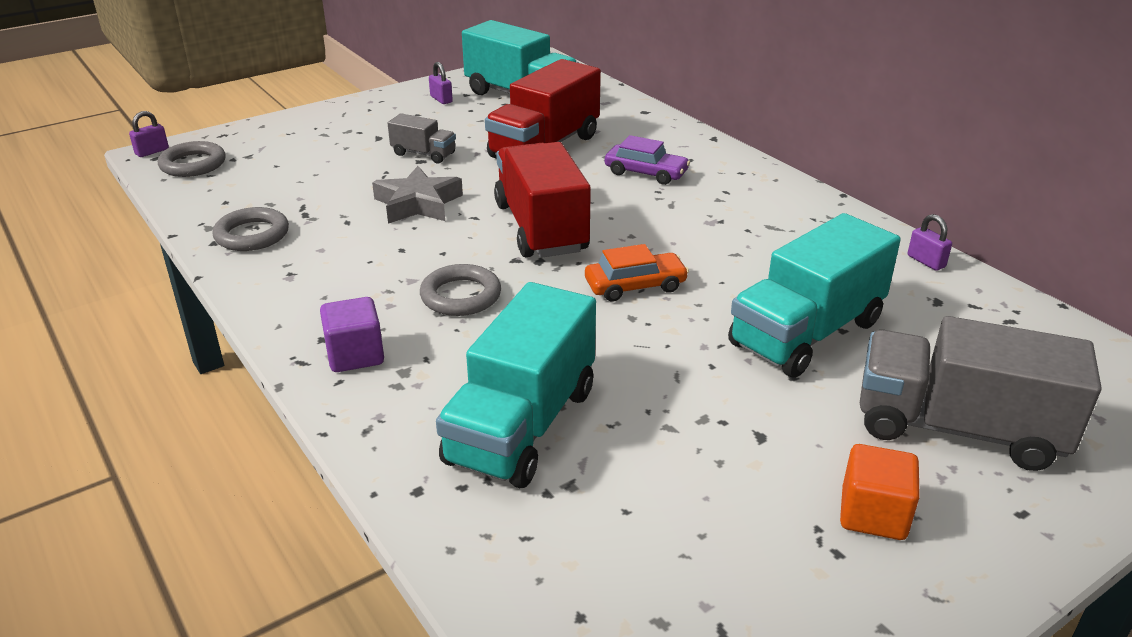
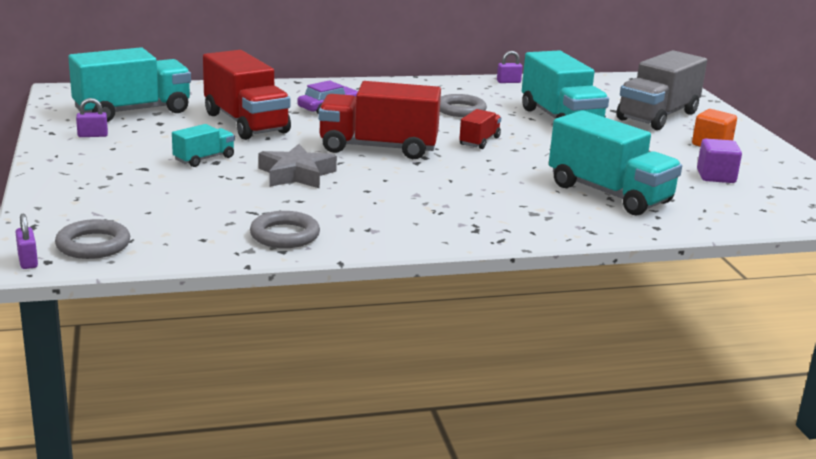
camera: 70 degrees left, 10 degrees down
purple cube [320,297,384,372] -> purple cube moved to [697,139,742,183]
grey truck [388,113,456,164] -> turquoise truck [172,124,235,167]
grey ring [420,264,501,316] -> grey ring moved to [440,94,487,117]
orange car [585,244,689,301] -> red truck [459,109,501,149]

